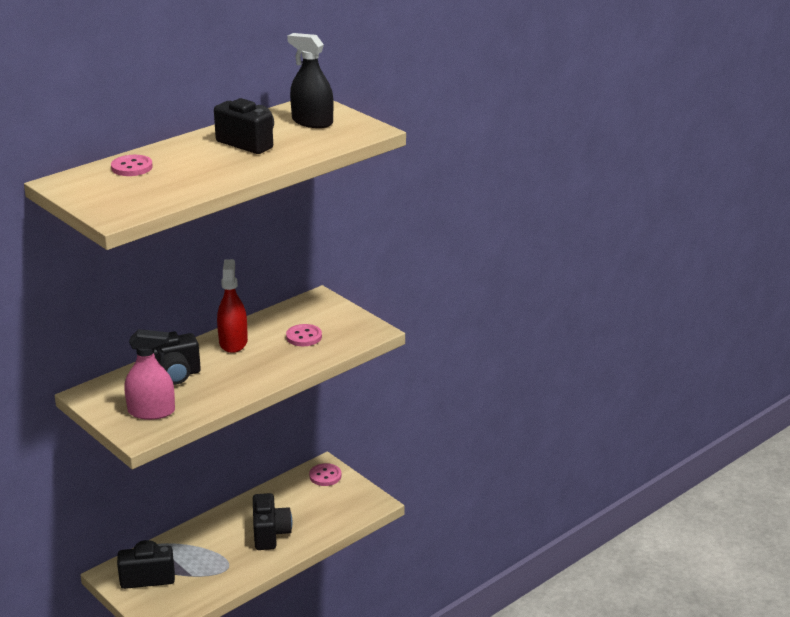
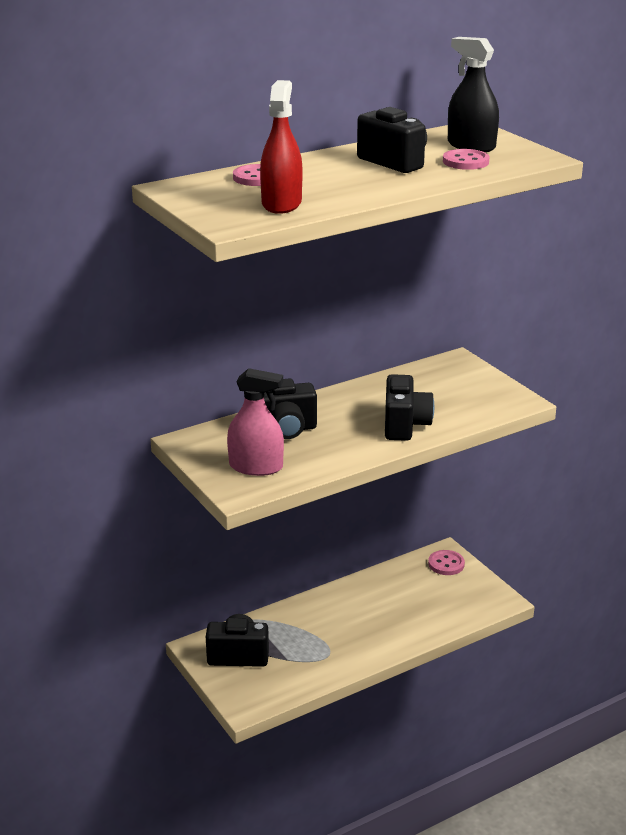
camera: 10 degrees right, 0 degrees up
red spray bottle [217,259,248,353] -> red spray bottle moved to [260,80,303,214]
black camera [253,493,292,550] -> black camera moved to [385,374,434,441]
pink button [286,324,322,346] -> pink button moved to [443,149,489,170]

